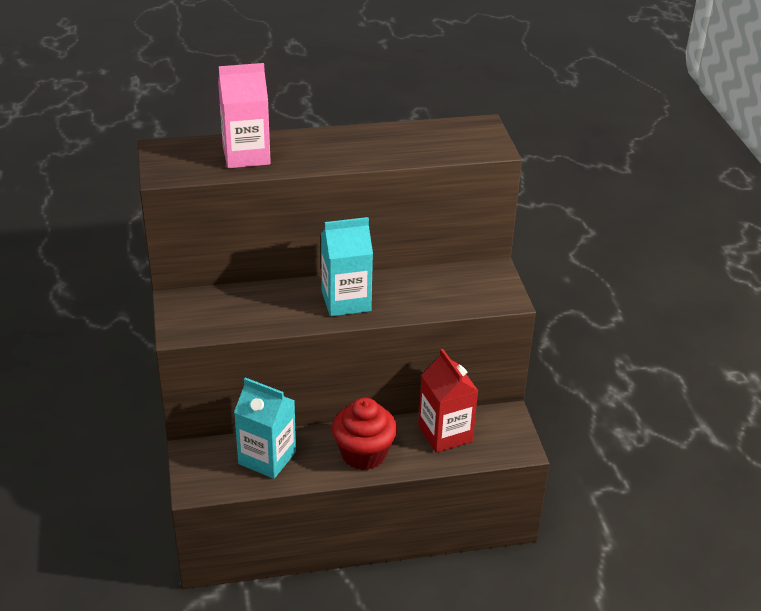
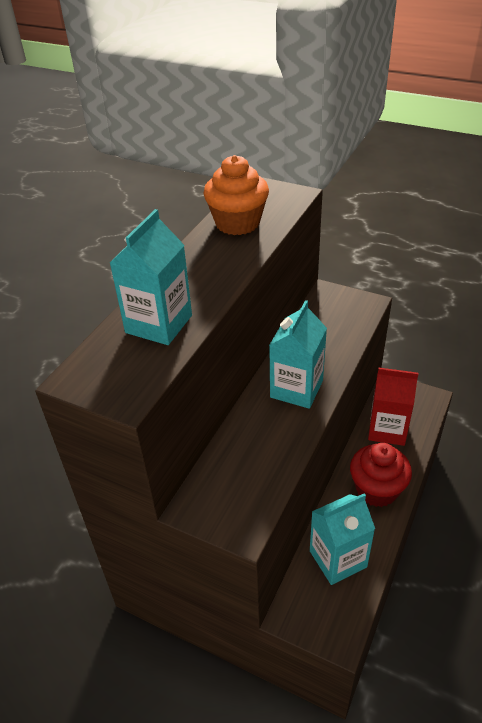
camera: 50 degrees left, 5 degrees up
pink carton [218,63,271,168] -> turquoise carton [110,209,192,345]
none -> orange cupcake [203,155,269,235]

